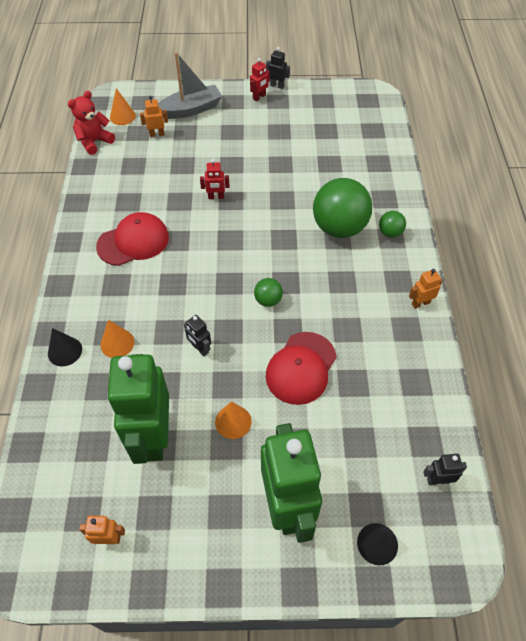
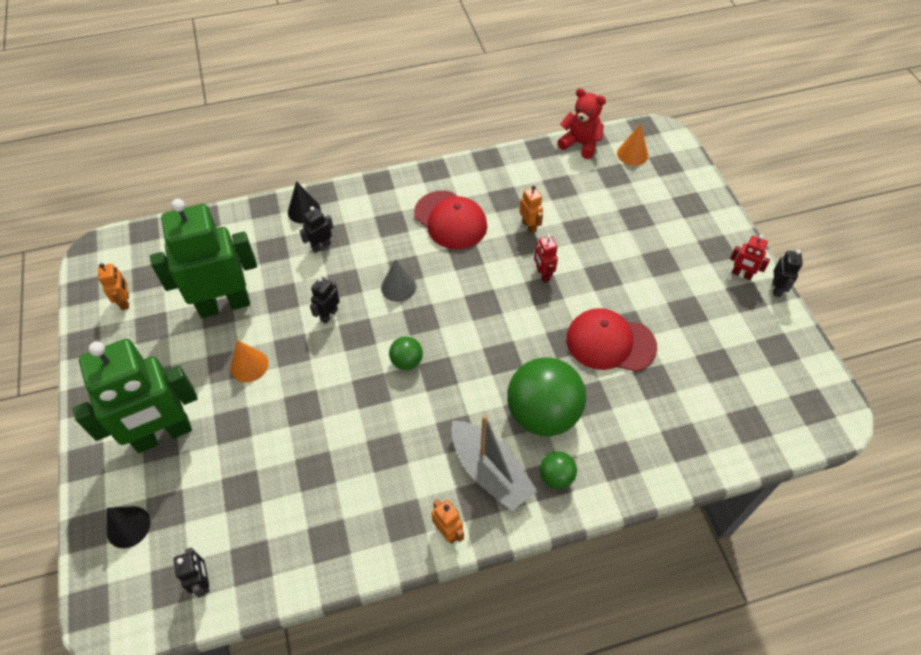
camera: 75 degrees right, 0 degrees up
orange cone [101,320,134,358] -> black robot [300,206,333,253]
orange robot [140,96,168,137] -> orange robot moved to [519,186,543,234]
grey boat [158,52,222,119] -> grey boat moved to [451,415,537,511]
red cap [266,332,337,405] -> red cap moved to [566,308,657,372]
none -> grey cone [381,259,416,302]

